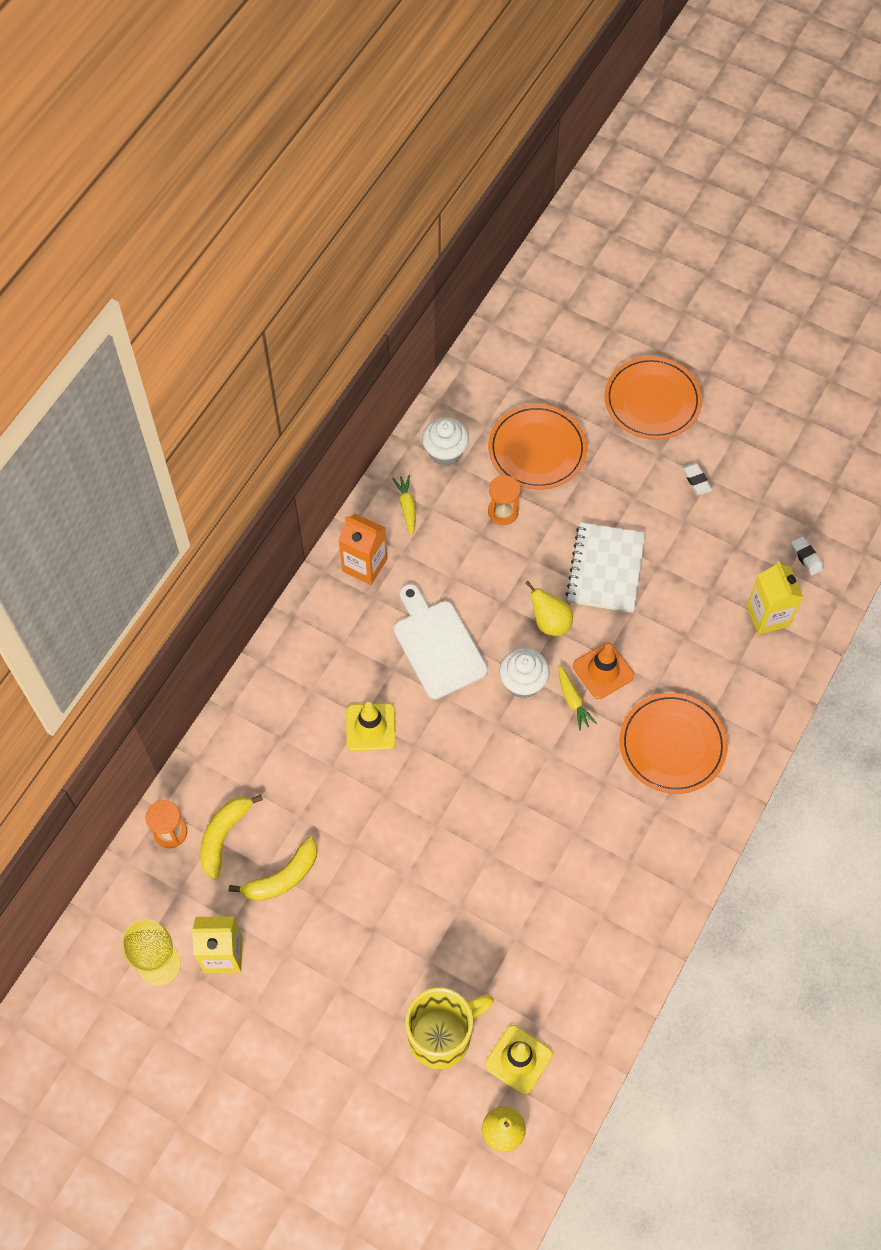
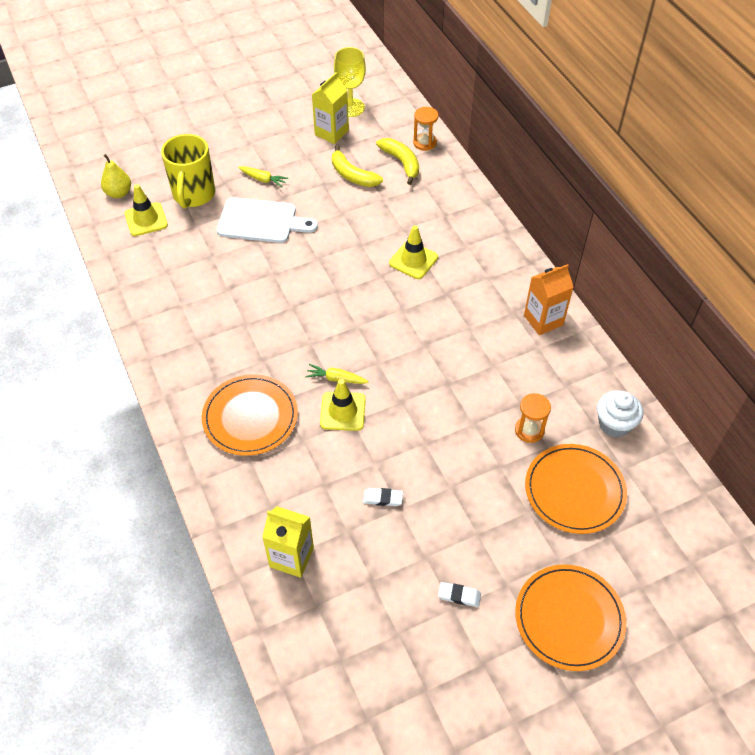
camera: 125 degrees right, 10 degrees down
yellow banana [229,836,317,901] -> yellow banana turned 45 degrees counterclockwise [332,145,383,187]
yellow carrot [392,475,416,536] -> yellow carrot moved to [238,166,289,187]
white cutting board [393,584,488,699] -> white cutting board moved to [217,197,318,243]
white cupcake [499,648,550,698] -> none
yellow pear [525,580,573,636] -> none
white notebook [566,522,645,613] -> none
orange traffic cone [573,642,634,699] -> yellow traffic cone [320,379,366,431]
white eraser [791,536,824,575] -> white eraser moved to [363,488,403,506]

